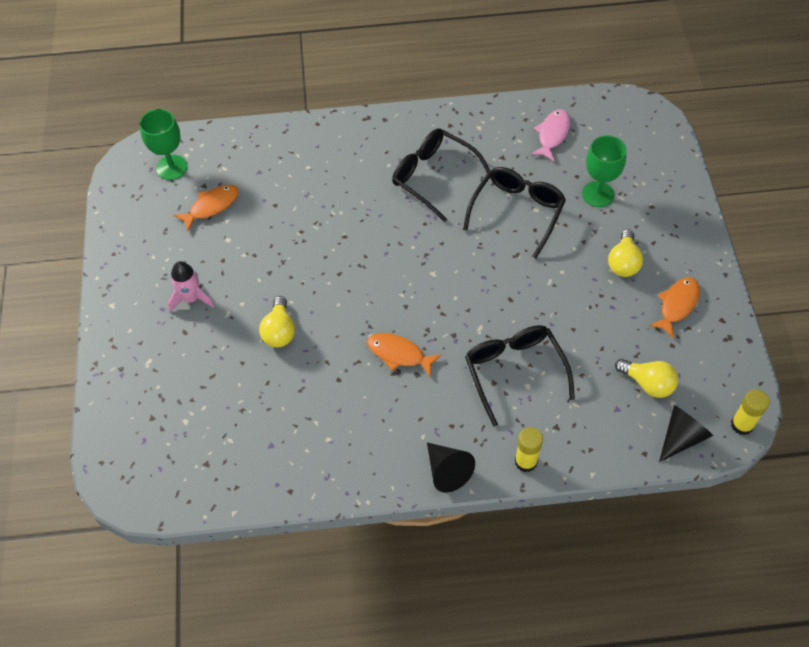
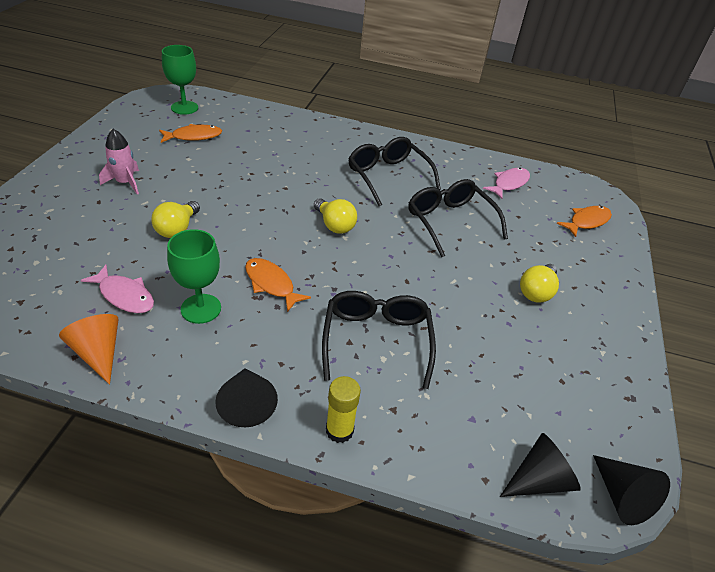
camera: 15 degrees right, 15 degrees down
black glasses [463,167,566,259] -> black glasses turned 75 degrees counterclockwise [408,179,508,257]
green goblet [582,135,627,207] -> green goblet moved to [167,229,221,324]
yellow light bulb [615,359,678,398] -> yellow light bulb moved to [314,198,357,234]
orange fish [649,277,700,338] -> orange fish moved to [557,206,612,237]
yellow glue stick [731,389,770,435] -> black cone [593,455,670,525]
none -> orange cone [59,314,119,385]
none -> pink fish [81,265,154,313]

